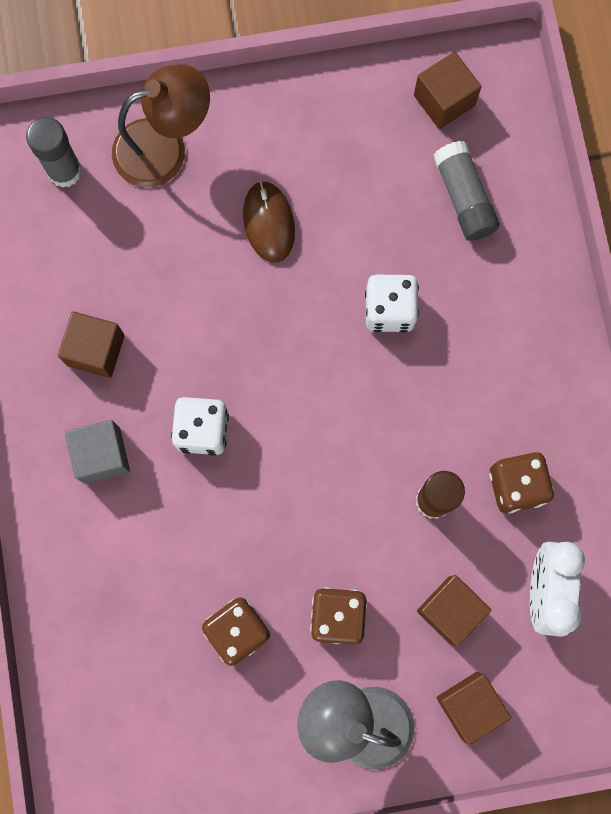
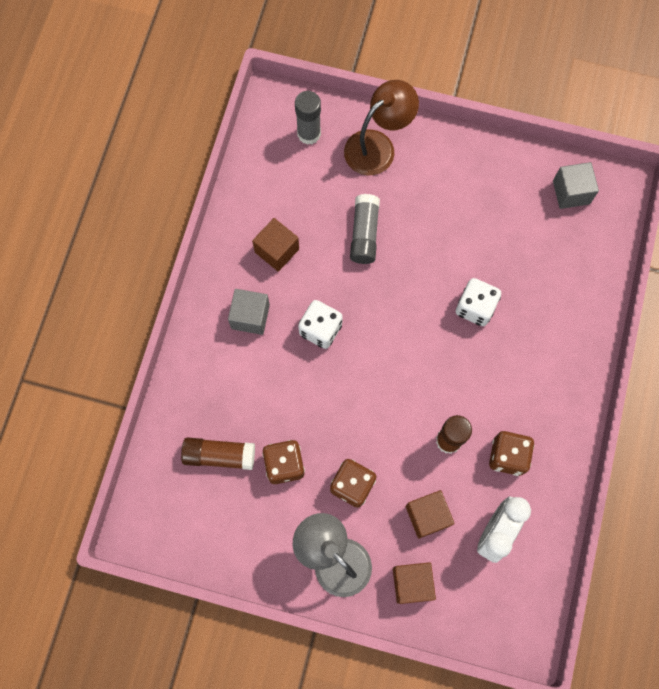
camera: 25 degrees right, 5 degrees down
brown lamp [112,64,210,187] -> brown lamp turned 45 degrees counterclockwise [344,80,419,175]
brown mouse [243,181,295,263] -> none
brown cube [414,52,482,129] -> grey cube [553,162,599,209]
grey glue stick [433,141,500,241] -> grey glue stick moved to [350,194,380,264]
none -> brown glue stick [181,437,255,470]

